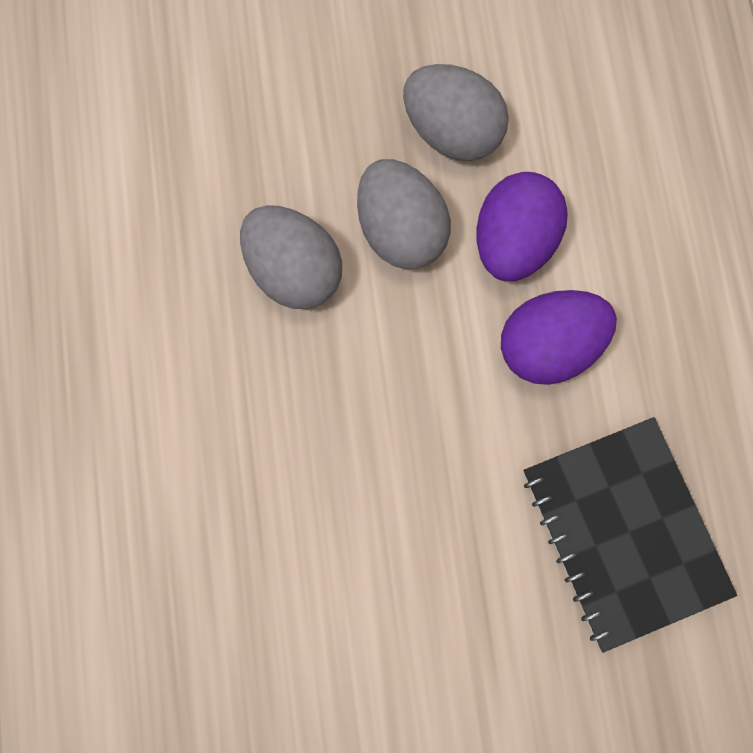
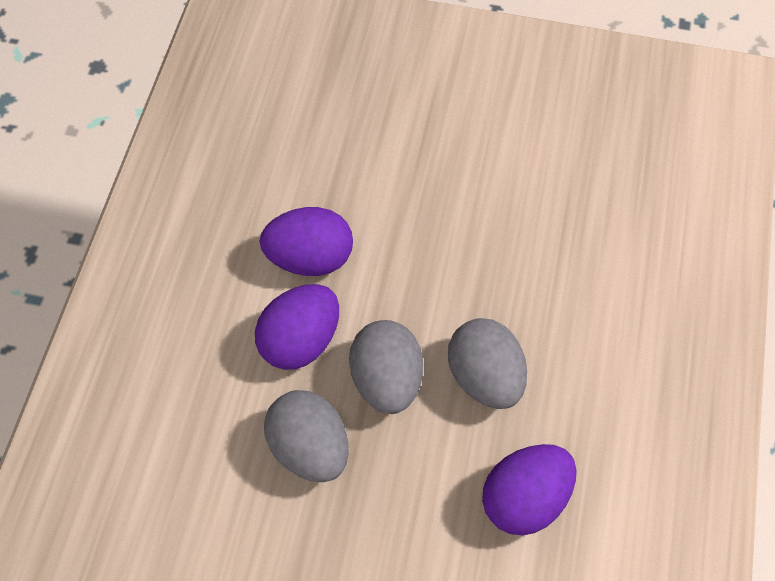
camera: 160 degrees left, 15 degrees down
black notebook [523,417,737,653] -> none
none -> purple egg [482,444,577,535]

